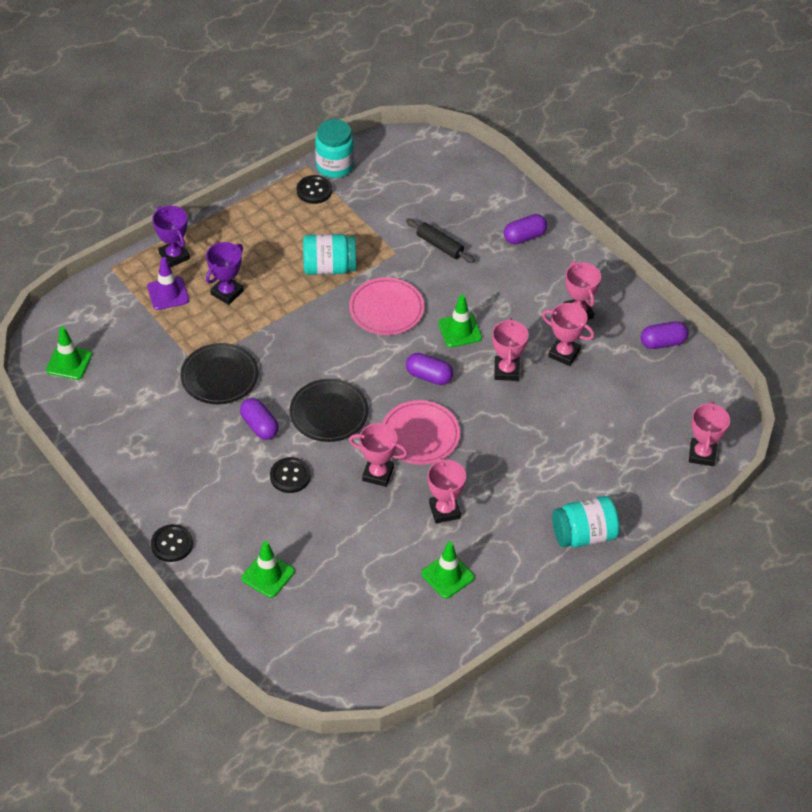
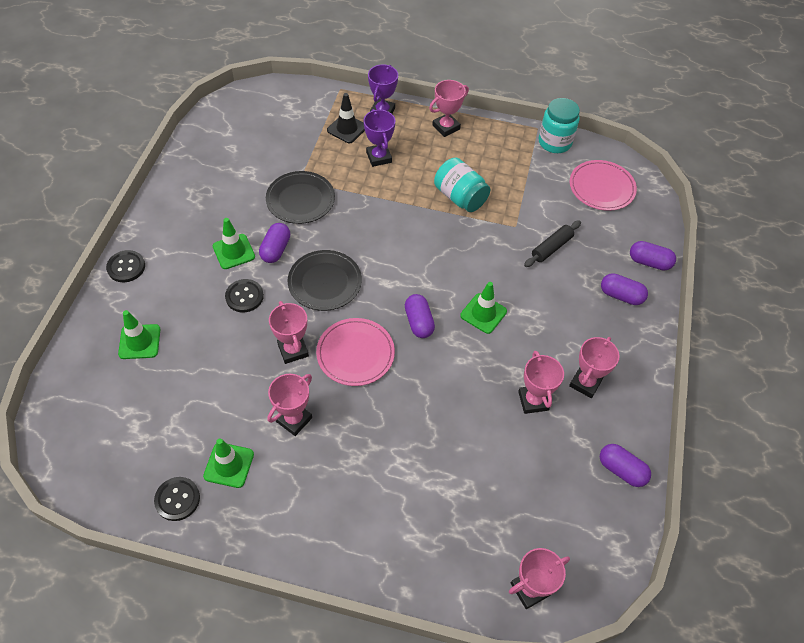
camera: 50 degrees right, 5 degrees up
green traffic cone [46,326,92,380] -> green traffic cone moved to [213,218,255,269]
purple traffic cone [147,257,189,310] -> black traffic cone [327,93,365,143]
purple trophy [206,242,244,305] -> purple trophy turned 75 degrees clockwise [364,109,395,167]
black button [296,175,332,204] -> black button moved to [154,477,200,521]
pink plate [349,277,424,335] -> pink plate moved to [570,160,637,211]
black rolling pin [406,219,475,263] -> black rolling pin turned 45 degrees clockwise [524,220,581,267]
pink trophy [492,318,529,381] -> pink trophy moved to [429,80,469,137]
turquoise jar [552,496,620,547] -> none
none -> purple capsule [630,241,676,271]

